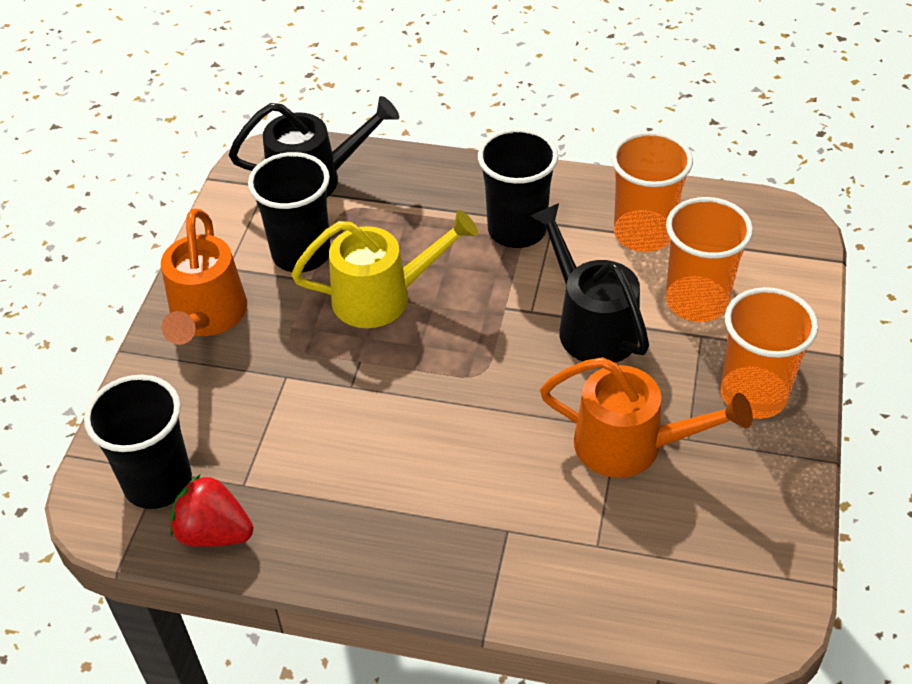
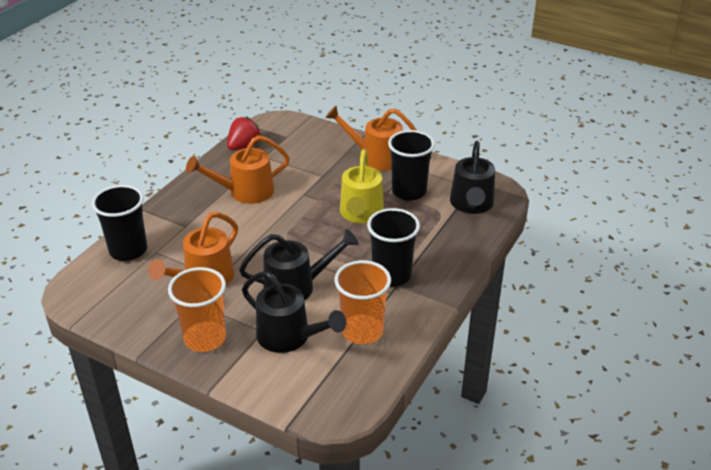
camera: 105 degrees right, 10 degrees down
black cup [84,375,192,509] -> black cup moved to [92,185,147,261]
orange cup [666,197,753,322] -> black watering can [242,271,346,353]
none -> orange watering can [186,135,290,204]

